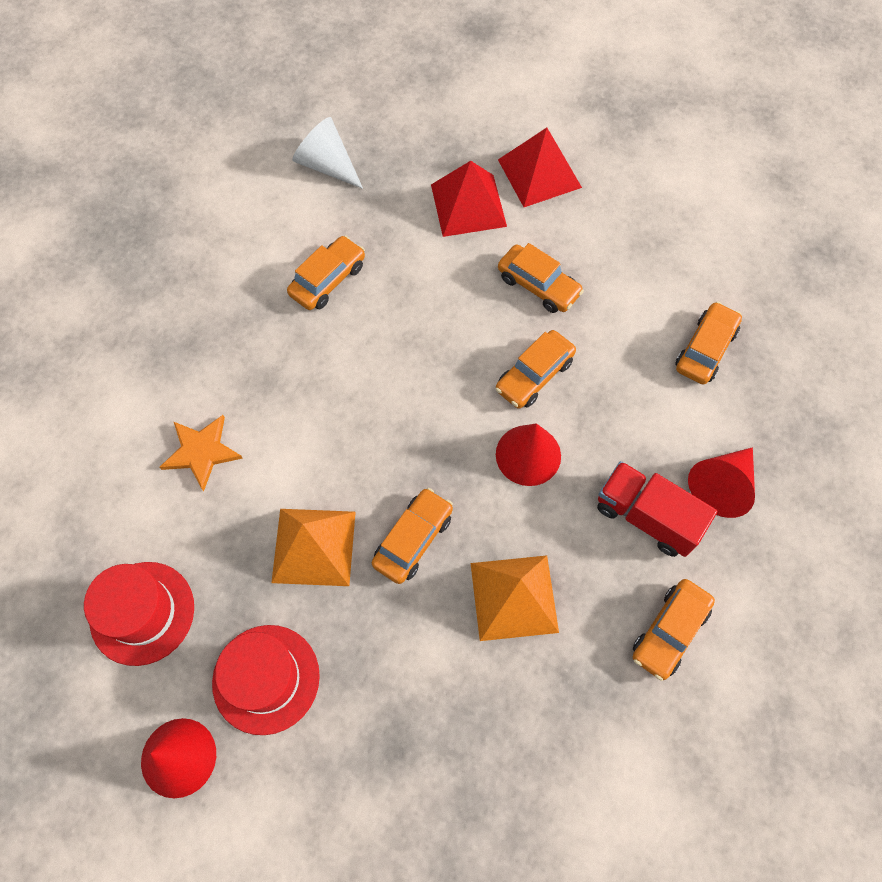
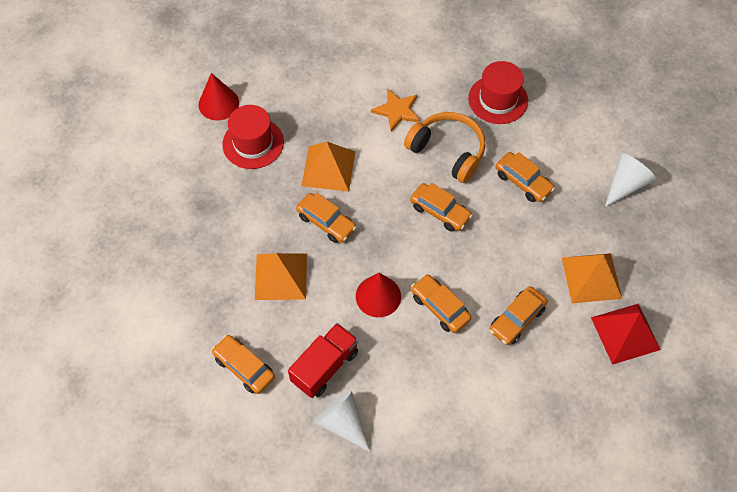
camera: 95 degrees right, 5 degrees down
red hat [84,562,194,666] -> red hat moved to [468,61,528,124]
red pyramid [431,161,507,237] -> orange pyramid [562,253,622,303]
orange car [675,302,742,385] -> orange car moved to [410,183,473,232]
red cone [688,447,755,518] -> white cone [313,390,371,452]
none -> orange headphones [404,112,485,183]

